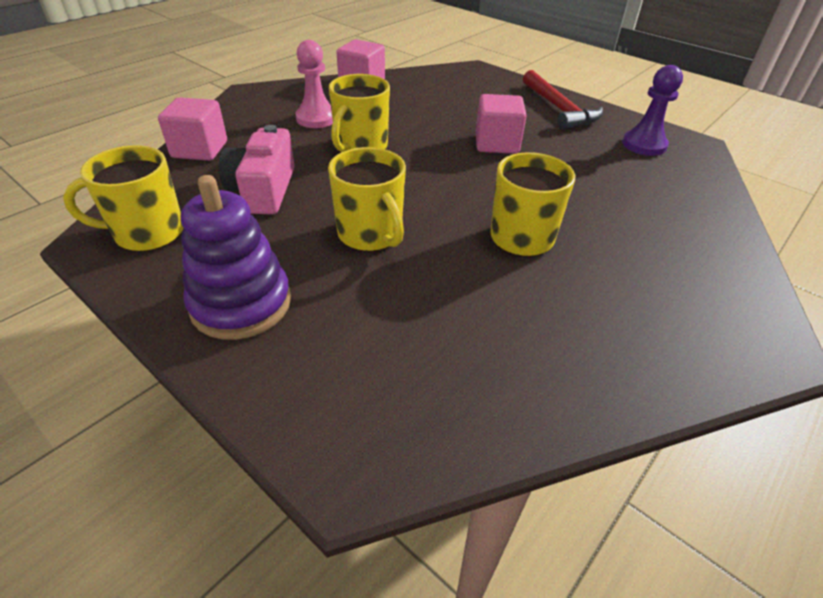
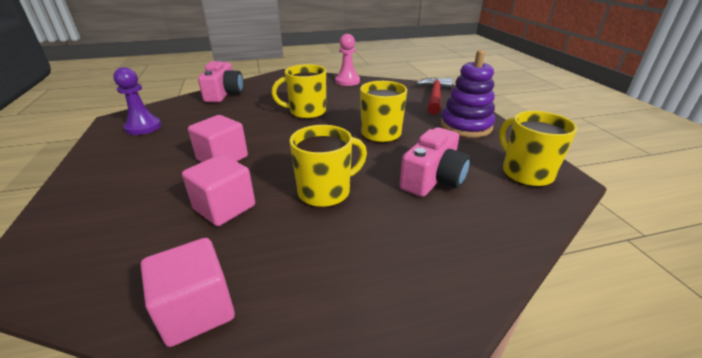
camera: 145 degrees left, 10 degrees down
yellow mug [63,145,183,252] -> yellow mug turned 135 degrees counterclockwise [499,111,577,187]
pink cube [158,97,227,161] -> pink cube moved to [182,154,255,226]
pink pawn [295,40,333,128] -> pink pawn moved to [335,34,360,86]
red hammer [523,70,603,130] -> red hammer moved to [416,77,453,115]
none -> pink camera [198,61,244,102]

